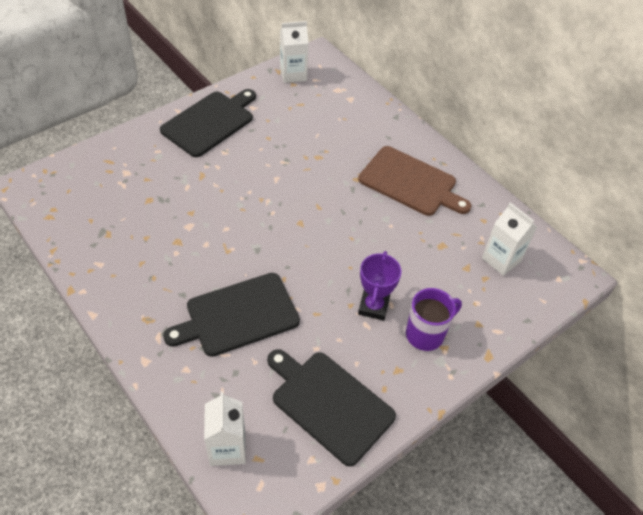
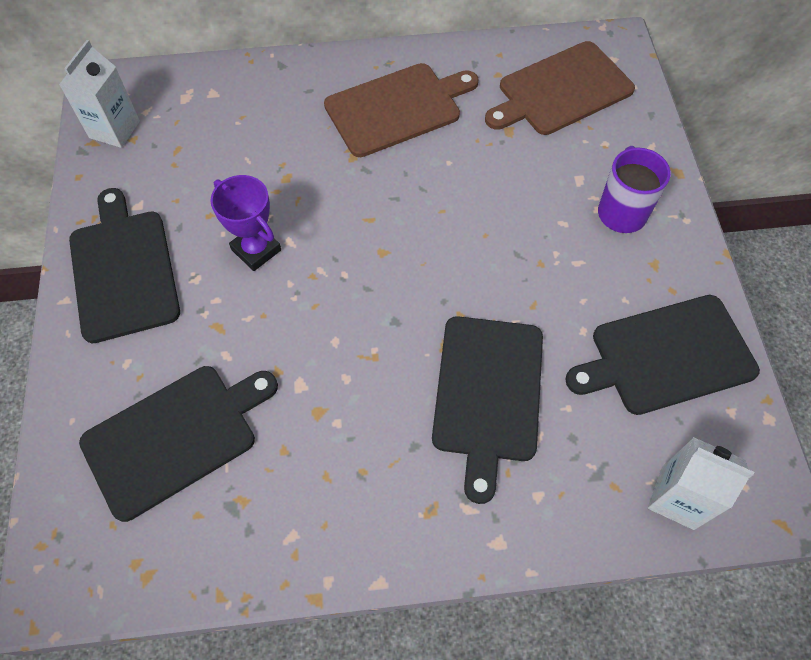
camera: 55 degrees left, 10 degrees up
purple trophy [358,251,401,321] -> purple trophy moved to [210,175,281,271]
white carton [482,203,537,276] -> brown cutting board [485,41,635,135]
none -> black cutting board [79,366,278,522]

